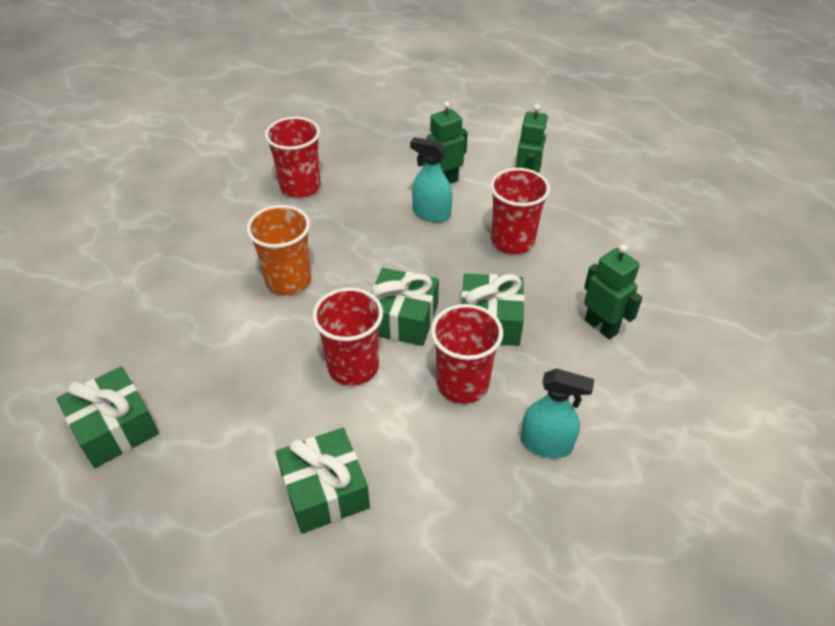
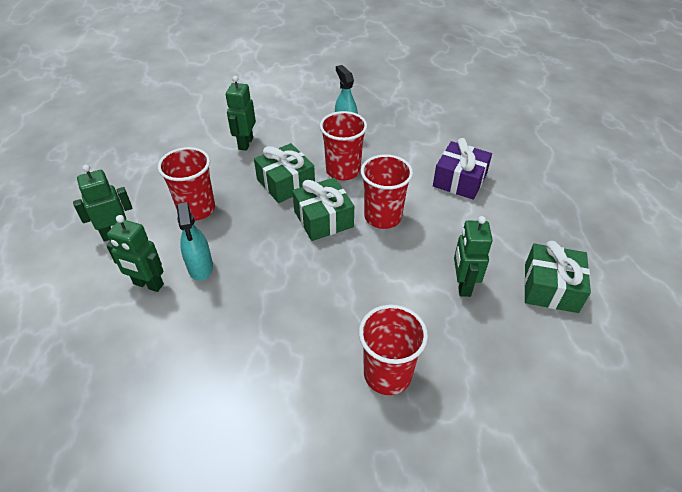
camera: 130 degrees left, 0 degrees up
orange cup [247,205,311,295] -> none
red cup [265,117,321,198] -> red cup moved to [359,304,428,395]
green gift [275,428,370,534] -> purple gift [433,138,492,200]
none -> green robot [454,216,493,297]

